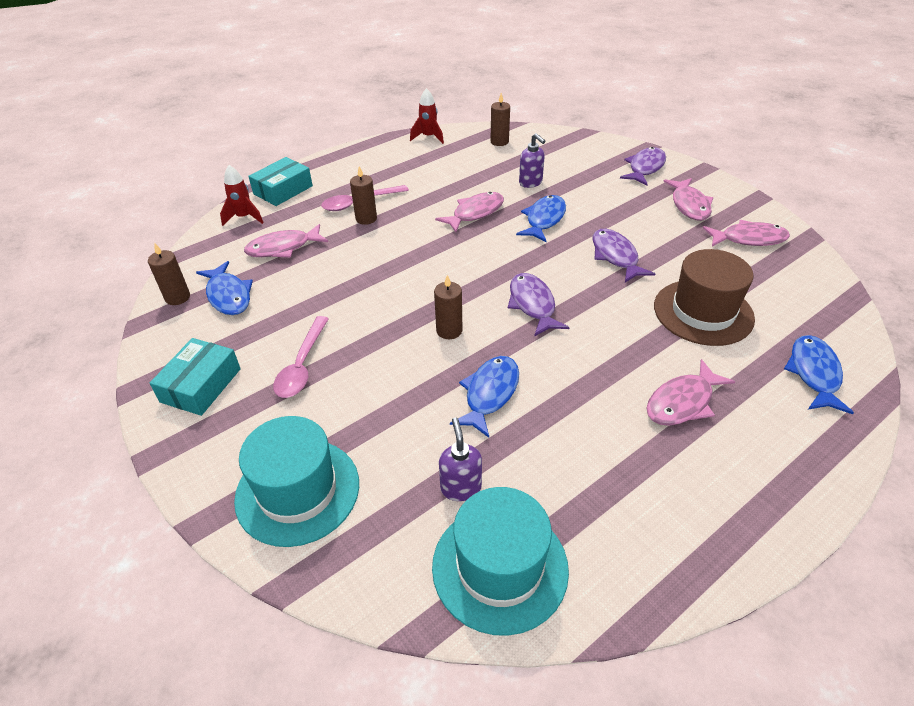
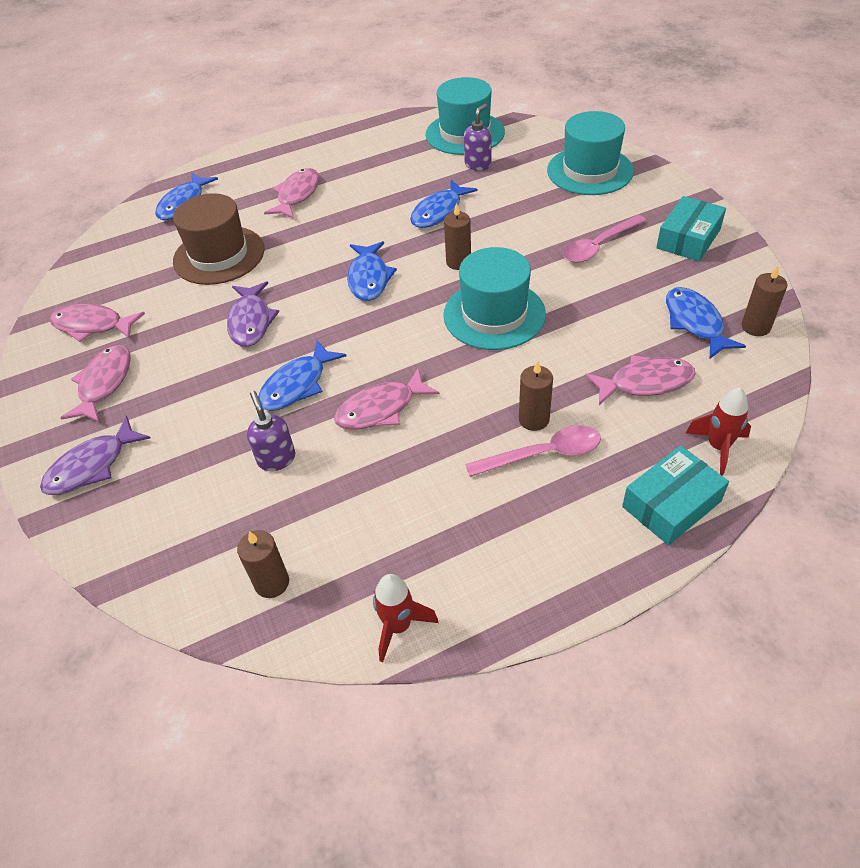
camera: 165 degrees left, 5 degrees up
pink spoon [273,316,329,398] -> pink spoon turned 150 degrees counterclockwise [563,215,646,263]
purple soap dispenser [439,417,482,501] -> purple soap dispenser turned 150 degrees counterclockwise [464,104,492,171]
purple fish [508,273,570,337] -> blue fish [347,241,397,301]
pink fish [647,359,735,426] -> pink fish turned 45 degrees counterclockwise [264,168,320,219]
none -> turquoise hat [443,247,546,350]

